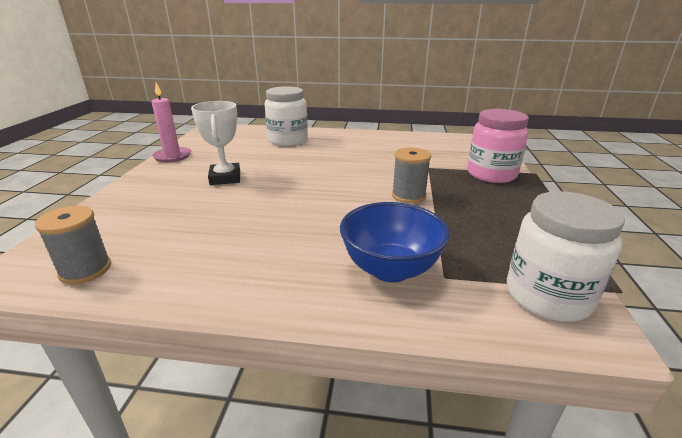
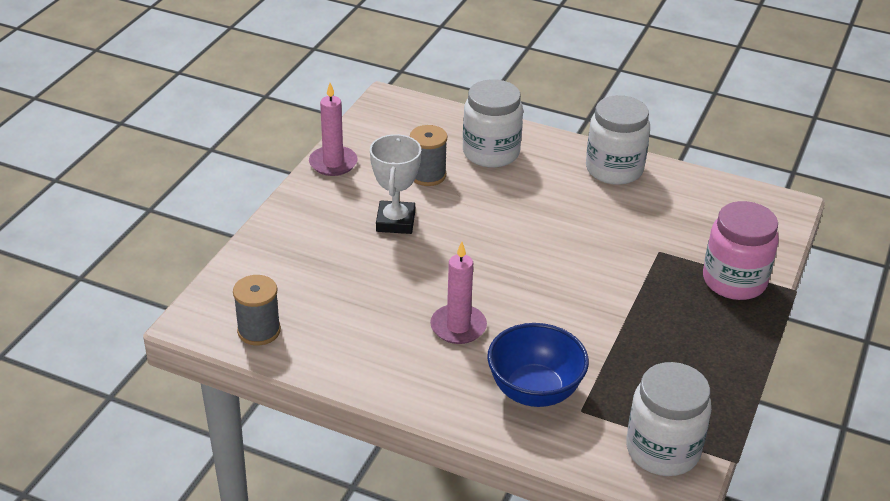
camera: 15 degrees right, 10 degrees up
grey spool [392,147,431,204] -> grey spool moved to [410,125,447,186]
none -> pink candle [430,242,487,344]
none -> white jar [586,95,650,185]

